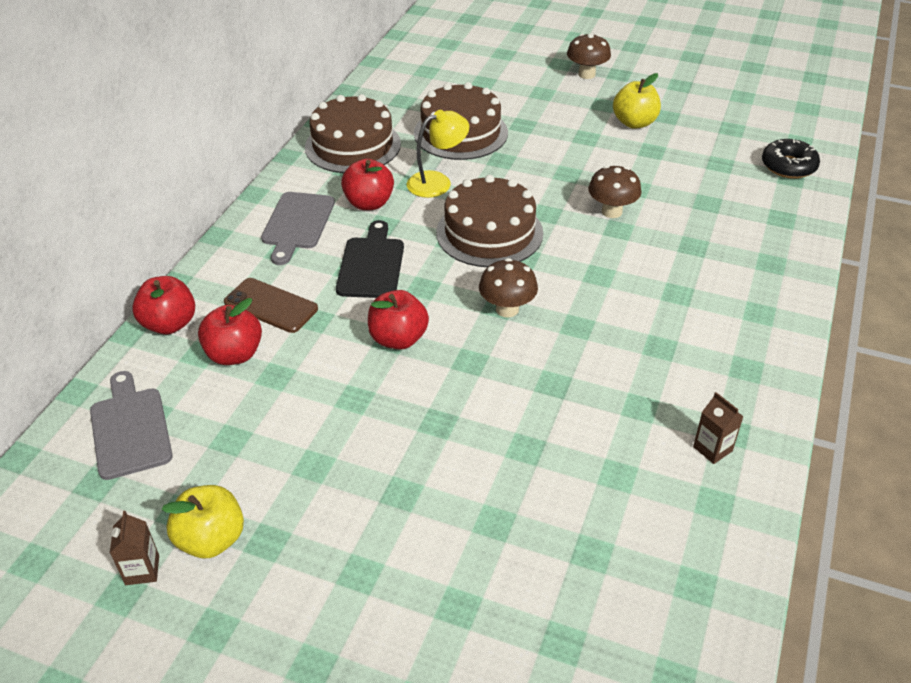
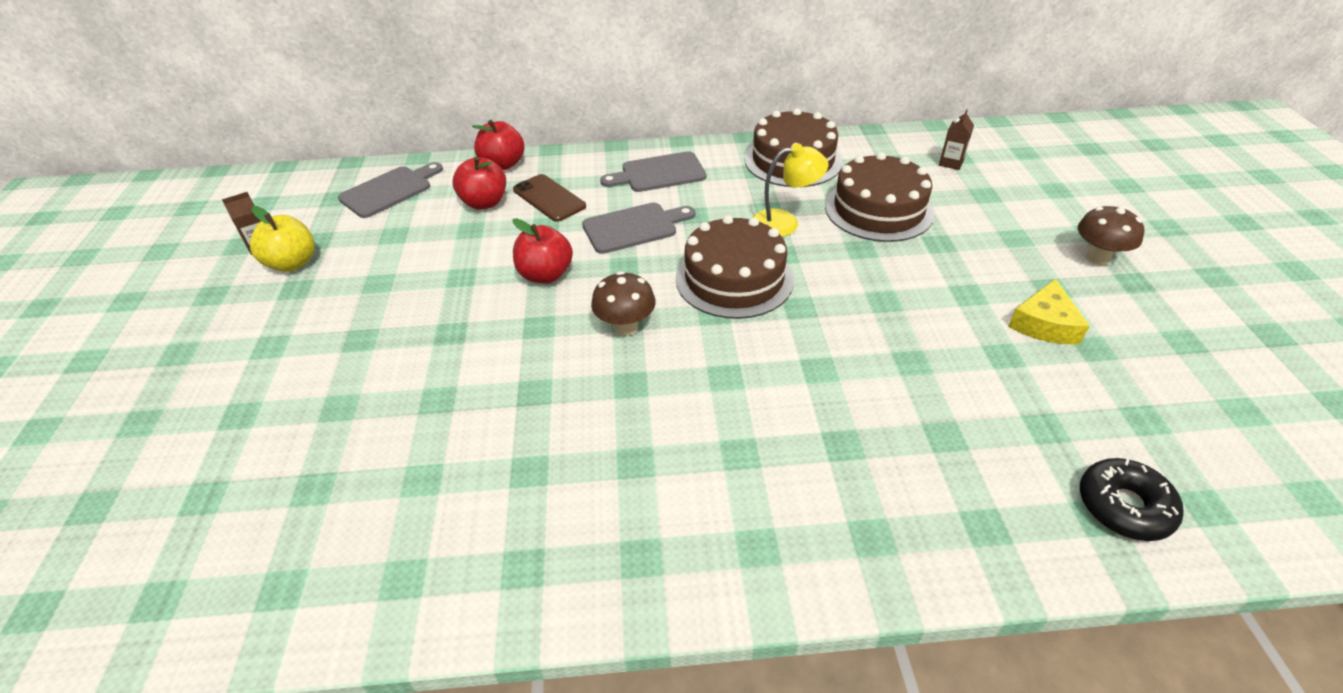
camera: 65 degrees right, 0 degrees up
brown phone [224,278,318,333] -> brown phone turned 45 degrees counterclockwise [513,174,586,222]
black cutting board [336,220,404,298] -> grey cutting board [582,203,695,254]
red apple [341,159,394,210] -> none
yellow lamp [407,110,469,198] -> yellow lamp turned 45 degrees counterclockwise [752,143,829,237]
brown mushroom [588,165,642,218] -> none
yellow apple [613,73,661,129] -> yellow cheese [1008,279,1090,344]
brown carton [693,392,744,464] -> brown carton moved to [939,109,974,170]

